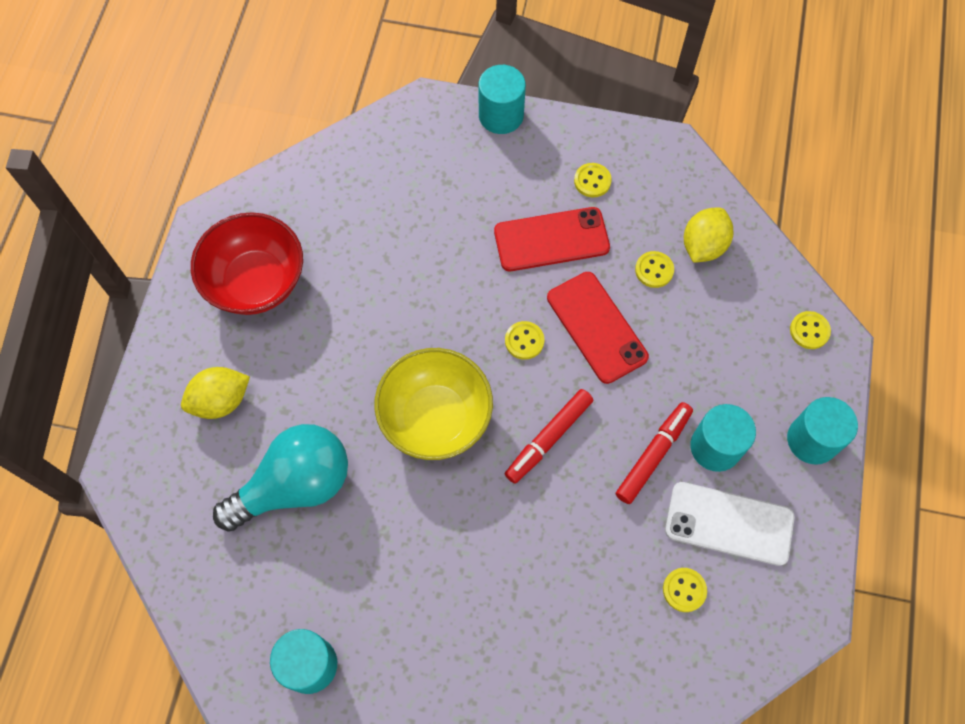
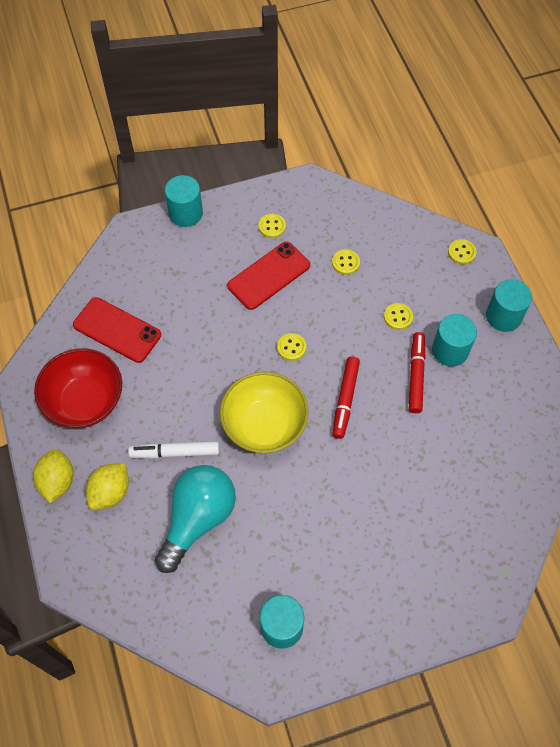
camera: 30 degrees left, 5 degrees down
red phone [547,272,649,384] -> red phone moved to [73,297,161,363]
yellow button [663,568,707,612] -> yellow button moved to [384,303,413,330]
white phone [665,482,795,566] -> none
yellow lemon [684,208,734,263] -> yellow lemon moved to [33,449,74,503]
none -> white marker [128,441,219,459]

